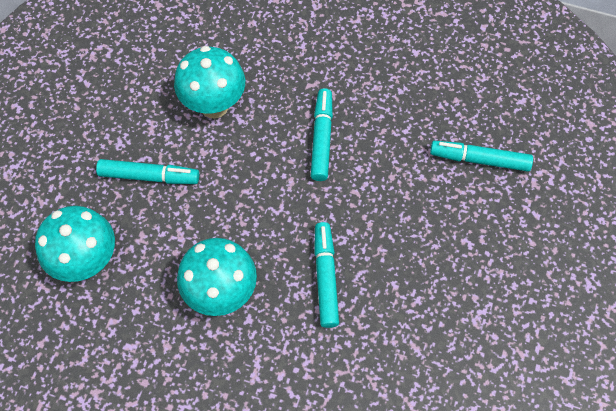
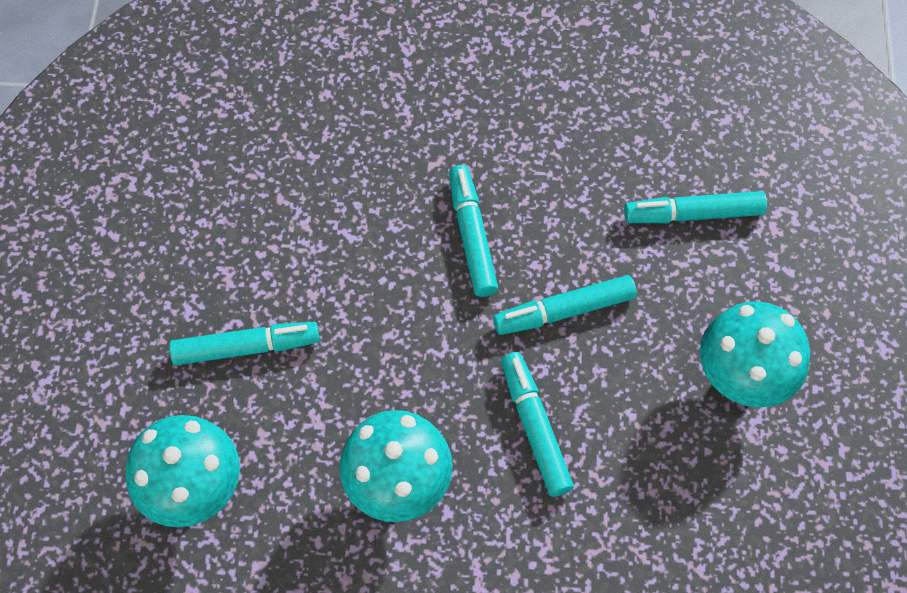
camera: 15 degrees left, 0 degrees up
turquoise mushroom [174,46,245,118] -> turquoise mushroom moved to [700,301,810,407]
none -> turquoise marker [493,275,637,335]

